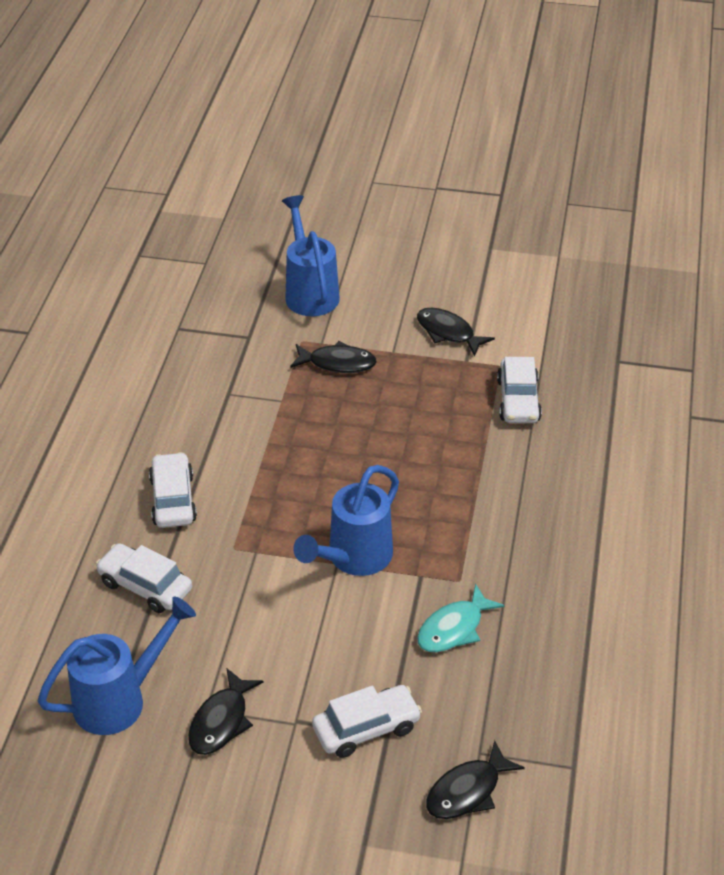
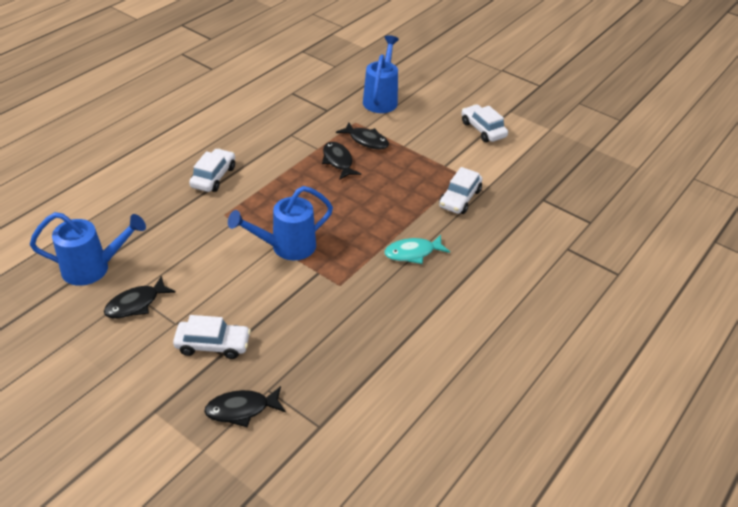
camera: 25 degrees right, 0 degrees up
white car [96,543,192,613] -> white car moved to [461,104,508,142]
black fish [417,308,495,357] -> black fish moved to [322,142,361,180]
turquoise fish [417,584,505,652] -> turquoise fish moved to [384,235,450,264]

